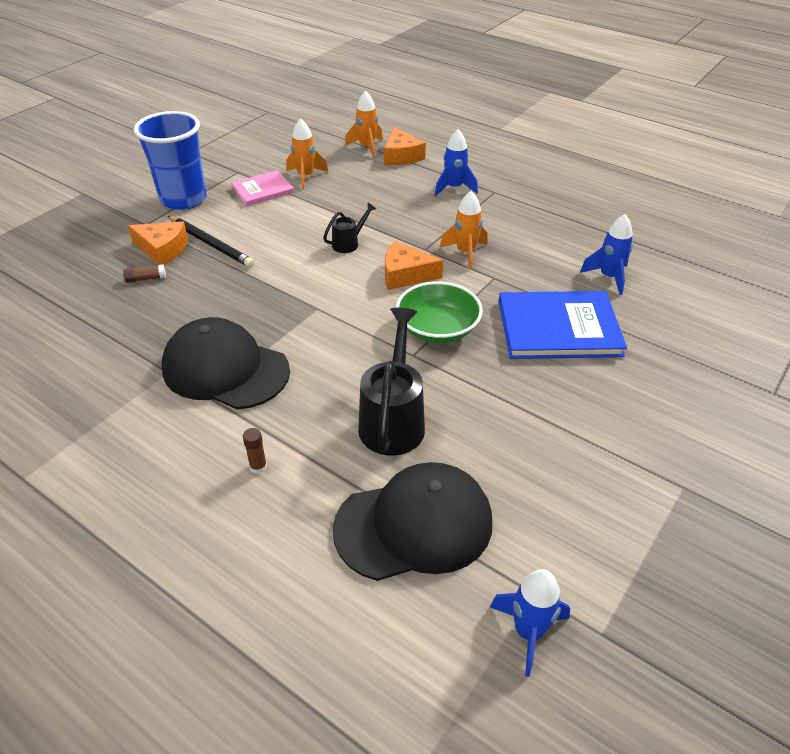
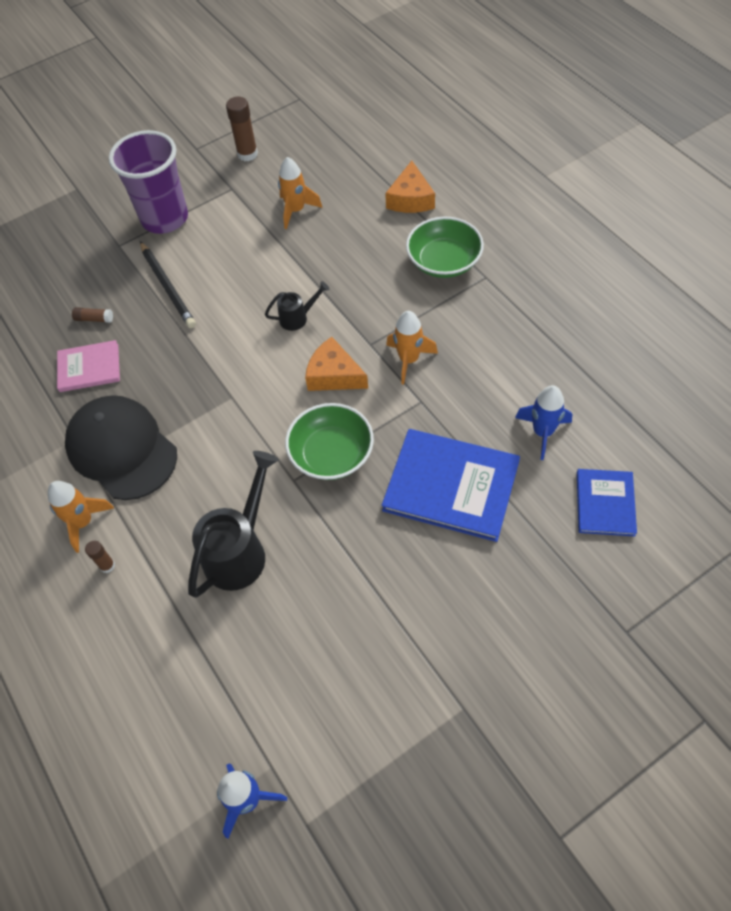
camera: 25 degrees right, 15 degrees up
orange cheese [128,222,188,265] -> none
blue cup [134,111,206,210] -> purple cup [109,130,188,234]
pink book [231,170,294,206] -> pink book moved to [57,340,120,392]
black cap [332,462,492,581] -> none
orange rocket [345,91,383,158] -> orange rocket moved to [48,481,114,553]
blue rocket [434,129,478,196] -> green bowl [406,217,484,278]
none -> brown glue stick [226,97,258,161]
none -> blue book [577,469,637,537]

